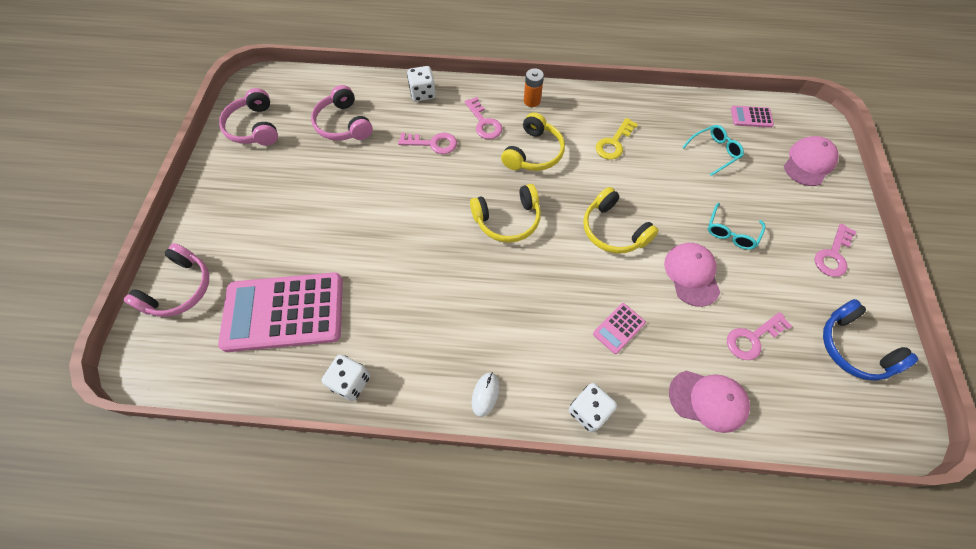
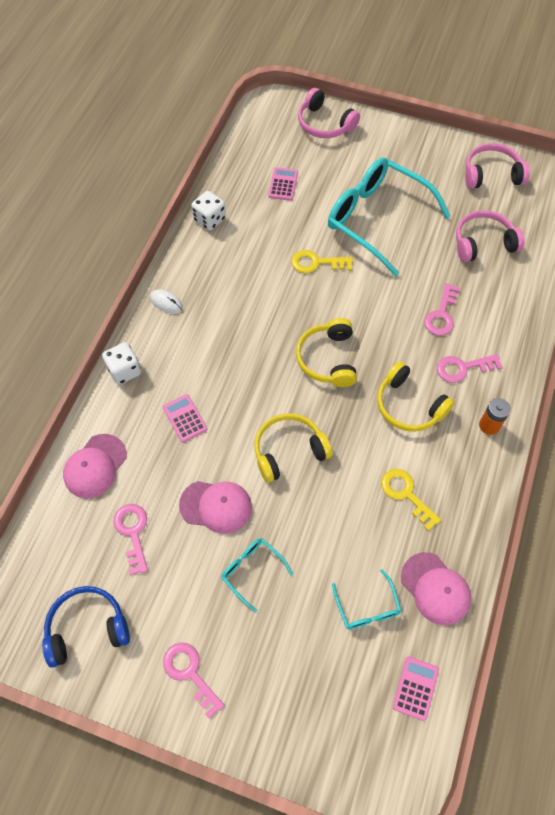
camera: 105 degrees right, 0 degrees up
pink calculator [218,272,343,352] -> pink calculator [268,167,298,201], size x0.41
white dice [407,66,436,101] -> none
pink cap [784,136,839,186] -> pink cap moved to [401,552,471,625]
none -> yellow key [291,250,353,273]
none -> turquoise glasses [328,157,450,276]

